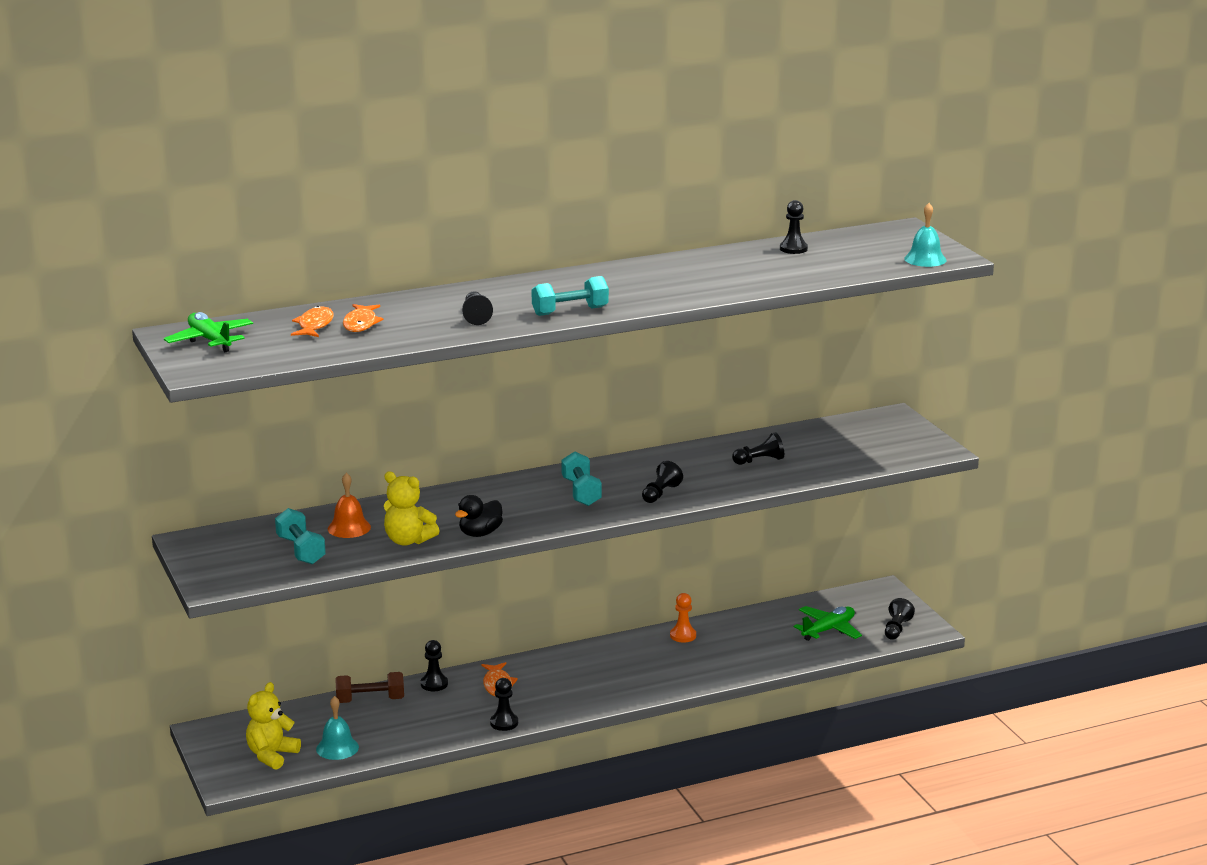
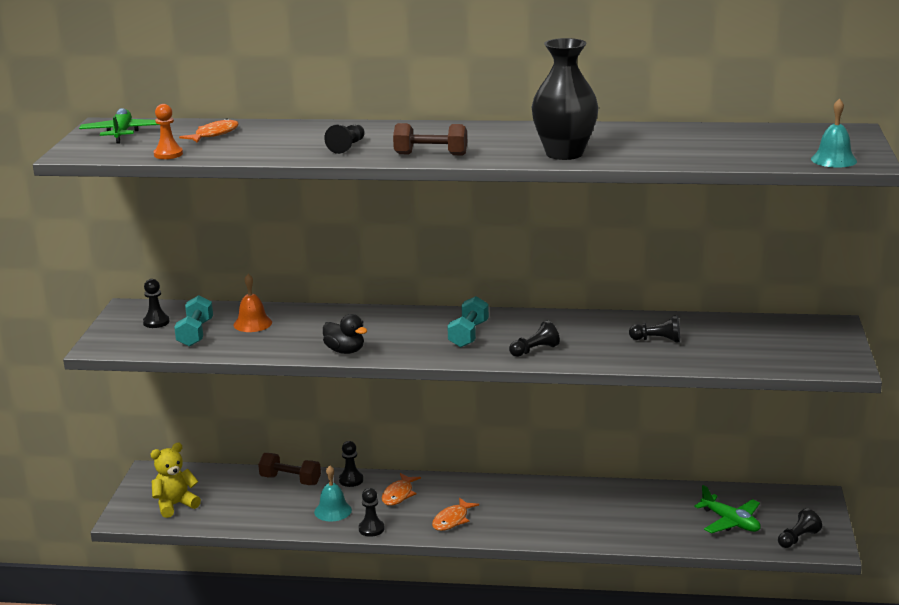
camera: 30 degrees right, 0 degrees up
turquoise bell [316,696,359,760] -> turquoise bell moved to [314,465,352,521]
orange fish [343,304,384,332] -> orange fish moved to [432,498,479,531]
yellow teddy bear [384,471,439,546] -> none
black duck [455,495,503,537] -> black duck turned 120 degrees counterclockwise [323,314,367,354]
turquoise dumbbell [532,276,609,316] -> brown dumbbell [393,123,467,155]
orange pawn [670,593,696,642] -> orange pawn moved to [154,104,183,159]
black pawn [780,200,808,254] -> black pawn moved to [143,279,169,328]
green plane [794,606,862,641] -> green plane turned 60 degrees clockwise [694,485,761,533]
none -> black vase [531,38,599,160]

